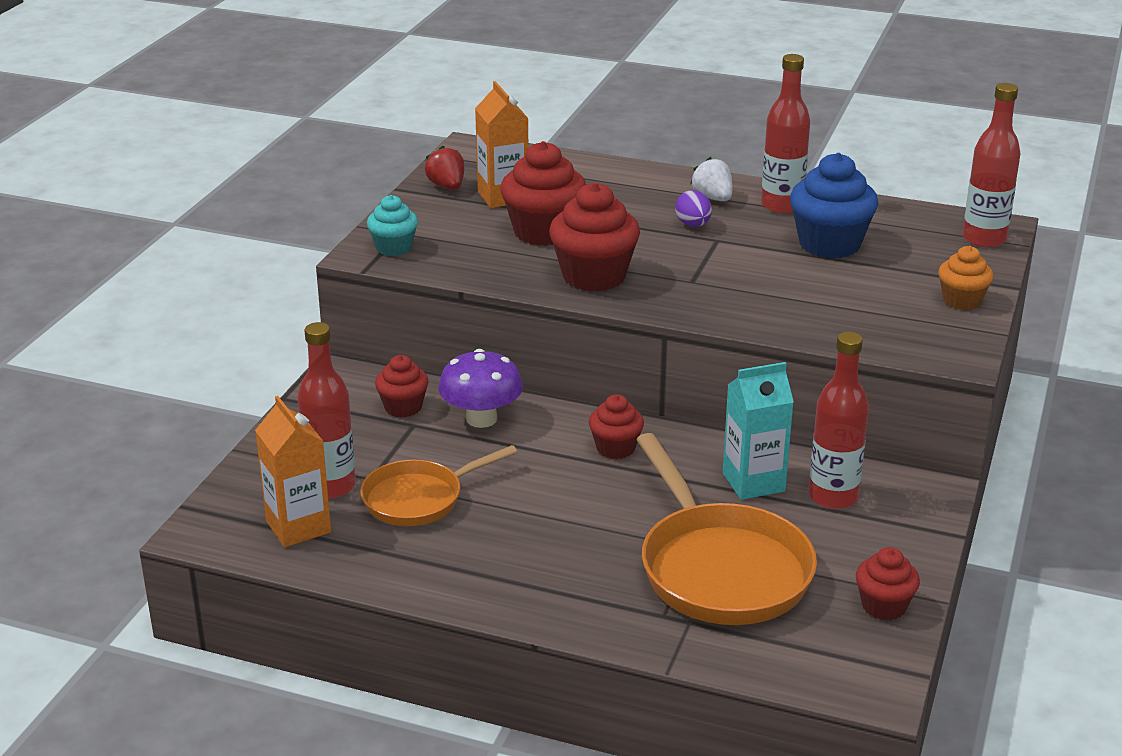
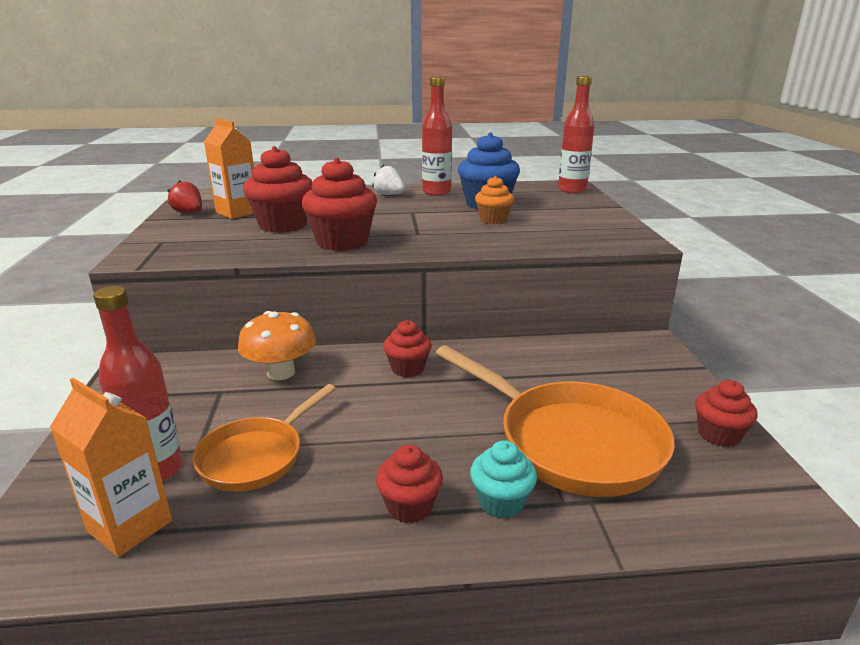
camera: 25 degrees left, 5 degrees down
turquoise cupcake [367,195,418,256] -> turquoise cupcake moved to [470,440,537,518]
red cupcake [375,355,429,417] -> red cupcake moved to [376,444,443,523]
purple mushroom [438,349,523,428] -> orange mushroom [238,311,316,380]
purple egg [675,190,712,227] -> none
turquoise carton [723,362,794,500] -> none
red bottle [809,332,869,509] -> none
orange cupcake [938,246,994,310] -> orange cupcake moved to [475,176,514,224]

